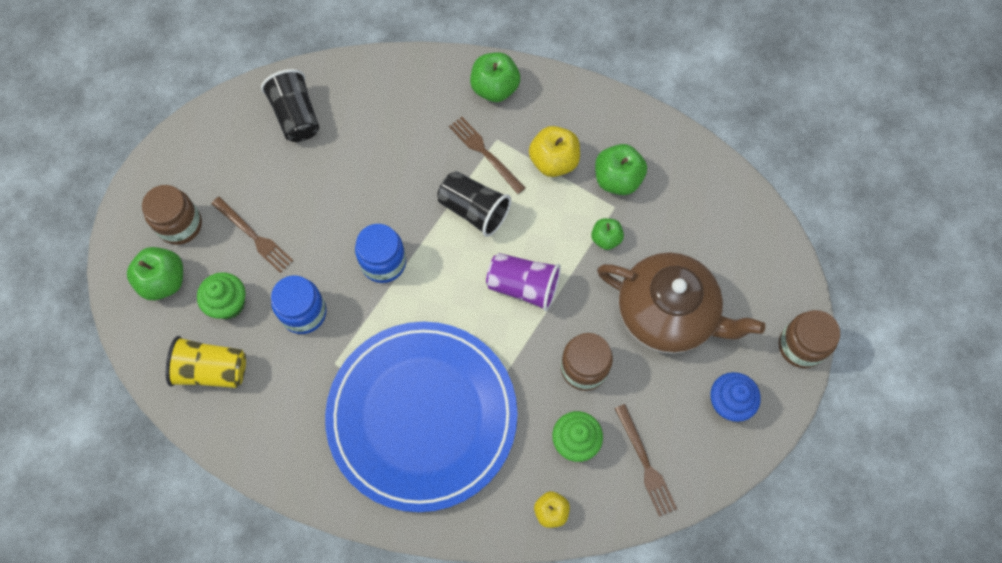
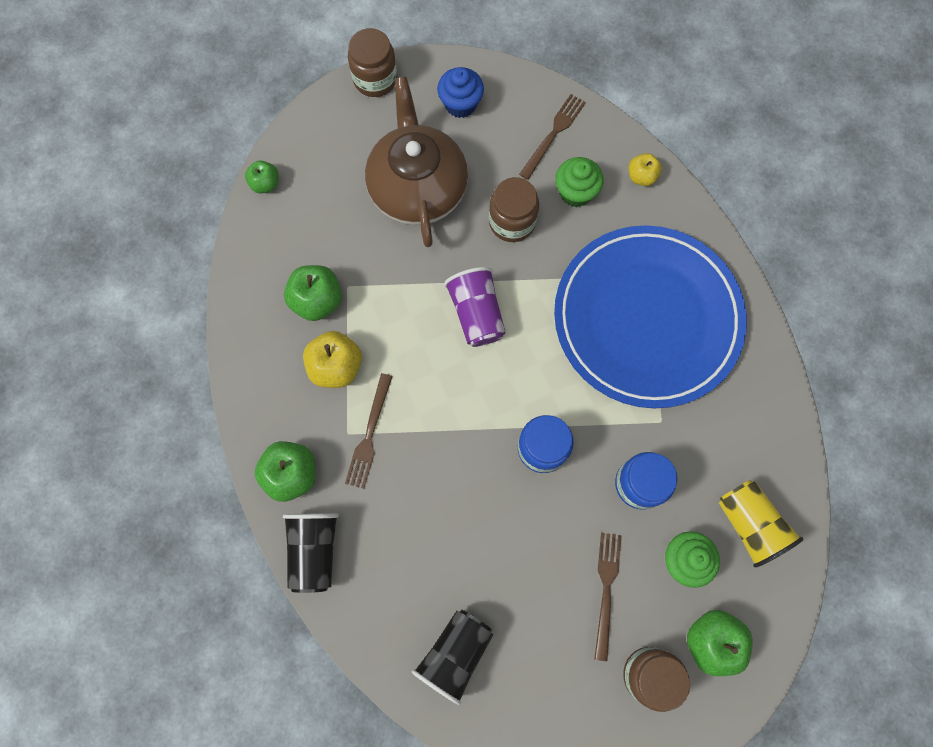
camera: 125 degrees left, 5 degrees up
black cup [437,171,511,237] -> black cup moved to [283,513,339,593]
green apple [591,218,624,250] -> green apple moved to [245,161,279,194]

